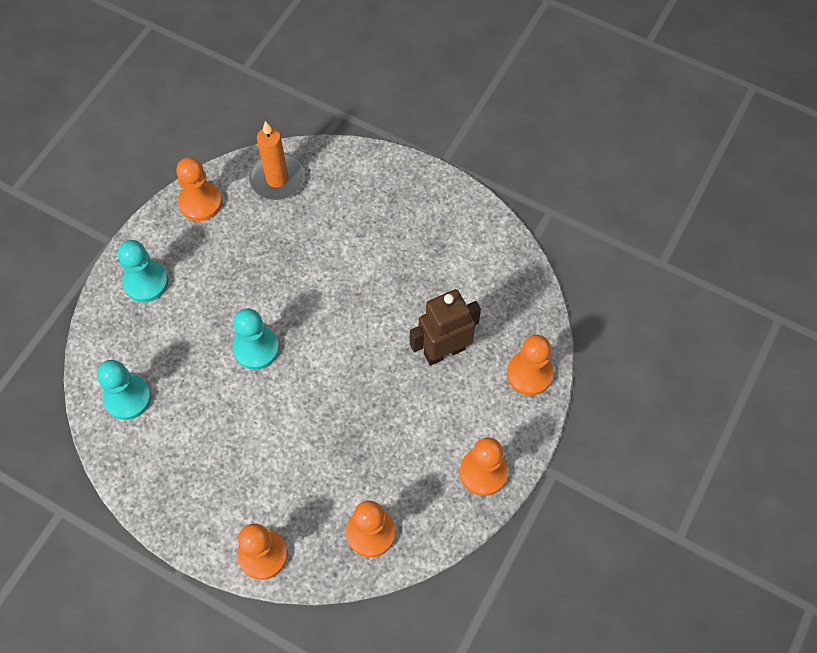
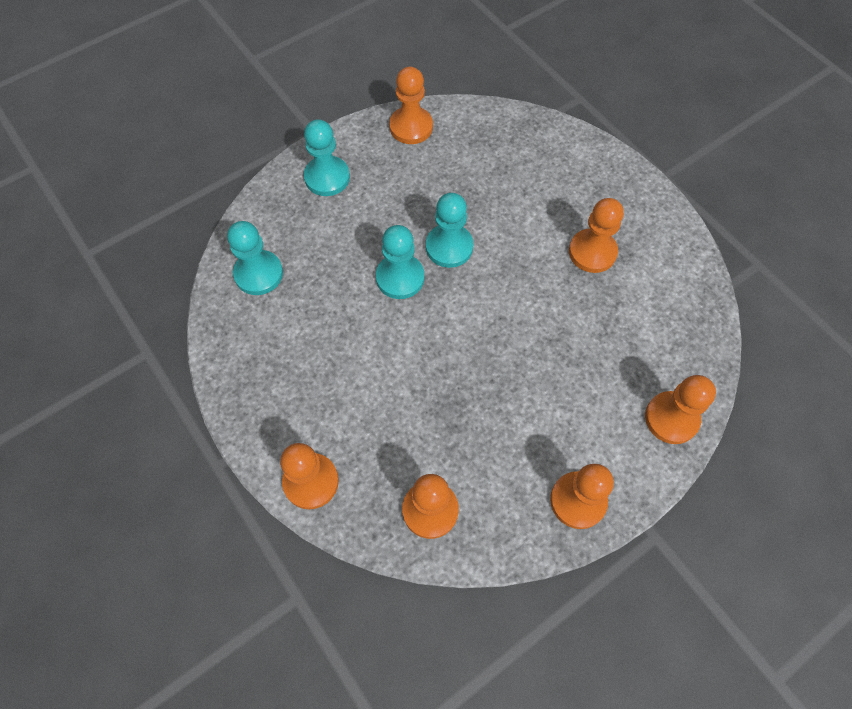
camera: 25 degrees right, 0 degrees up
orange candle [249,121,305,200] -> none
brown robot [410,289,481,366] -> none
none -> turquoise pawn [426,193,473,268]
none -> orange pawn [569,198,624,273]

